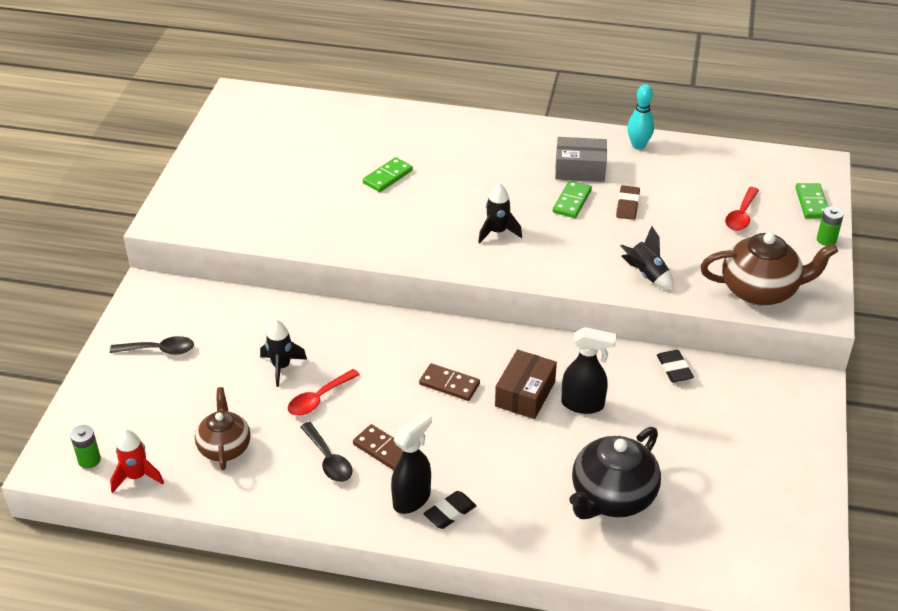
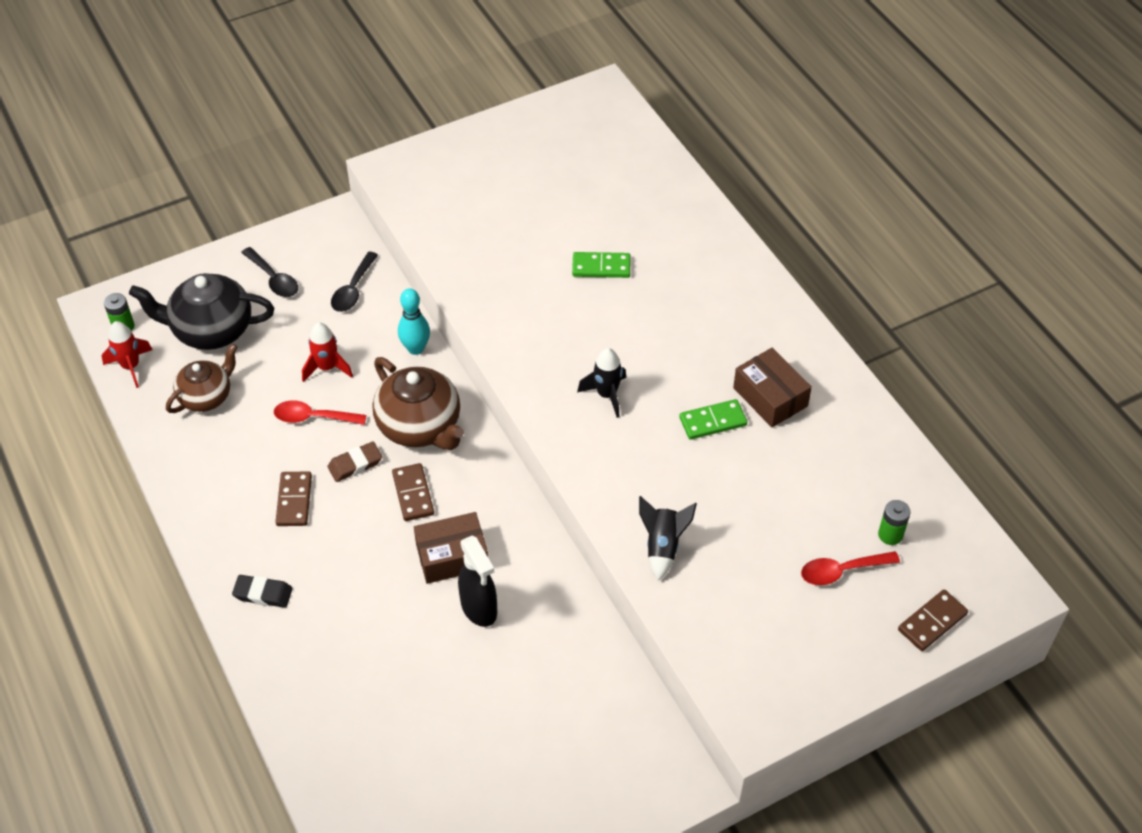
camera: 50 degrees right, 10 degrees up
black rocket [260,320,307,387] -> red rocket [302,322,353,382]
black spoon [300,422,352,482] -> black spoon moved to [331,252,378,312]
black spray bottle [391,411,432,514] -> none
grey box [555,137,607,182] -> brown box [733,348,812,427]
black teapot [569,427,661,519] -> black teapot moved to [129,273,274,350]
brown eraser [616,185,640,220] -> brown eraser moved to [327,442,382,482]
turquoise bowling pin [627,84,654,150] -> turquoise bowling pin moved to [398,288,430,355]
black eraser [657,350,694,382] -> none
brown teapot [700,232,838,306] -> brown teapot moved to [373,357,464,450]
green domino [795,183,828,218] -> brown domino [898,589,968,651]
green battery [817,206,844,246] -> green battery moved to [878,500,911,545]

